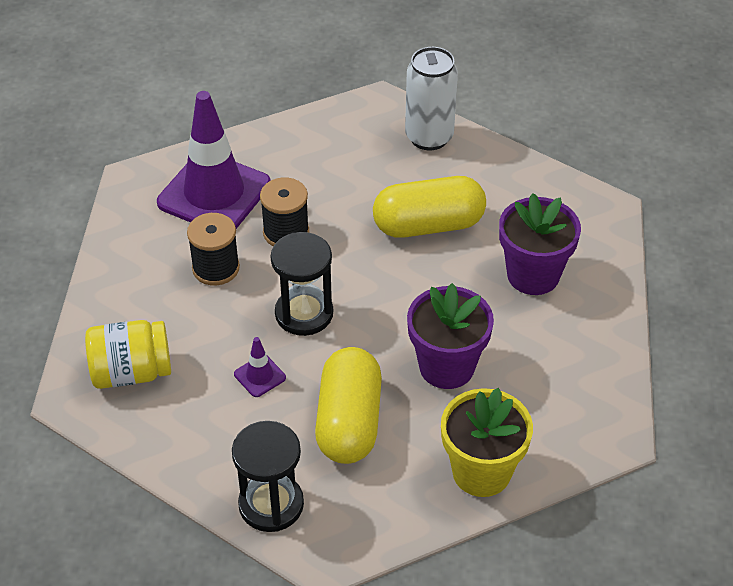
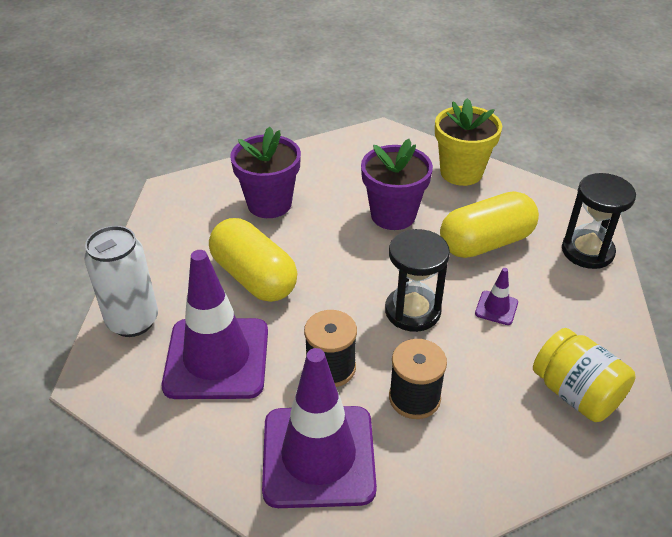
camera: 120 degrees left, 5 degrees down
none -> purple traffic cone [162,250,268,399]

